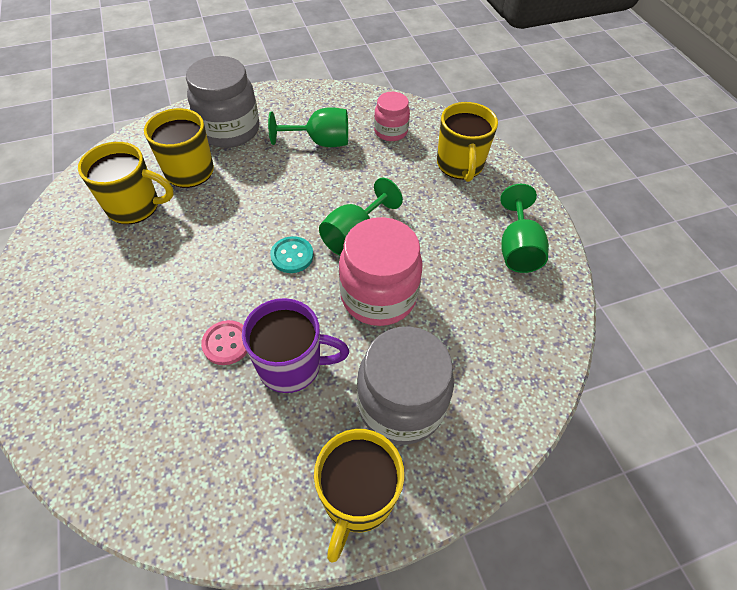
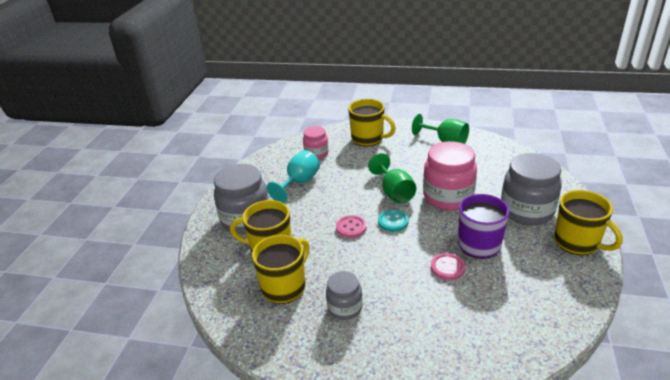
camera: 55 degrees left, 20 degrees down
green goblet [268,107,348,147] -> turquoise goblet [267,150,320,203]
none -> grey jar [326,271,363,320]
none -> pink button [336,215,367,238]

